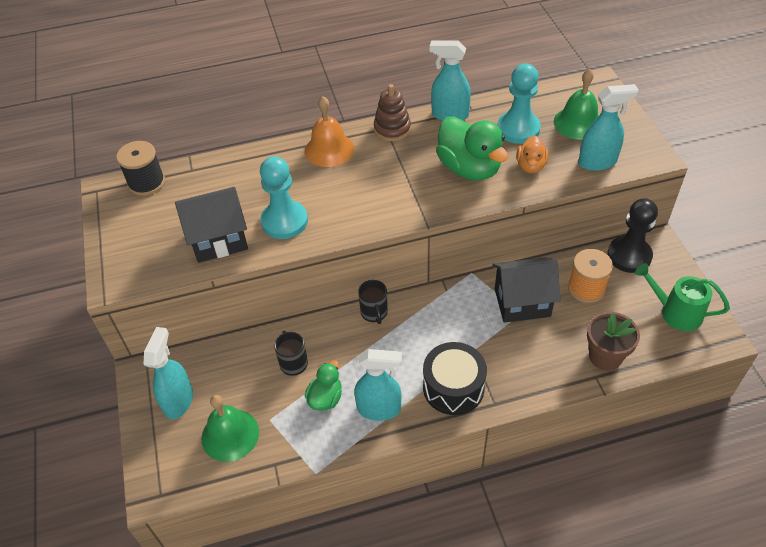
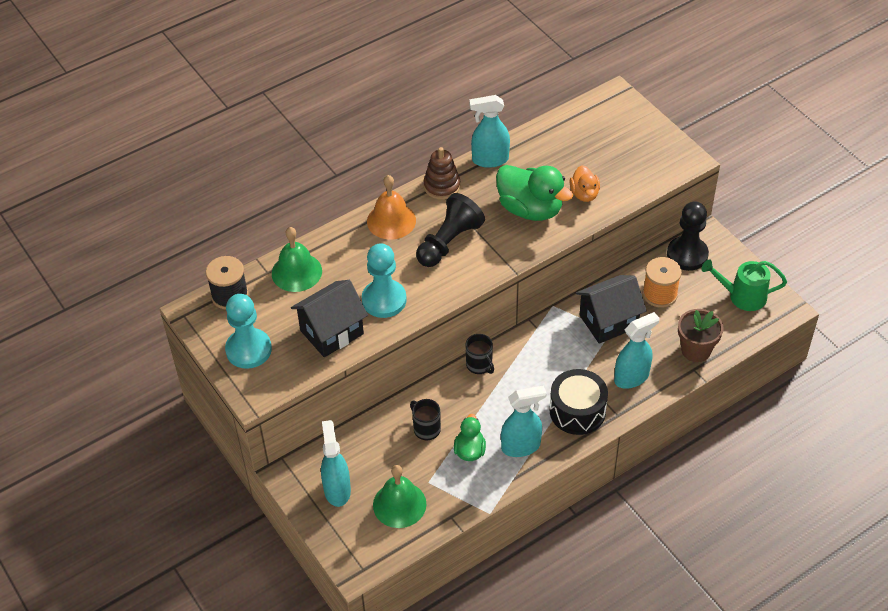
camera: 20 degrees left, 0 degrees up
turquoise pawn [497,63,541,144] -> turquoise pawn moved to [225,294,272,369]
green bell [554,69,599,140] -> green bell moved to [272,227,322,292]
turquoise spray bottle [578,84,639,171] -> turquoise spray bottle moved to [614,312,660,389]
none -> black pawn [416,193,485,267]

